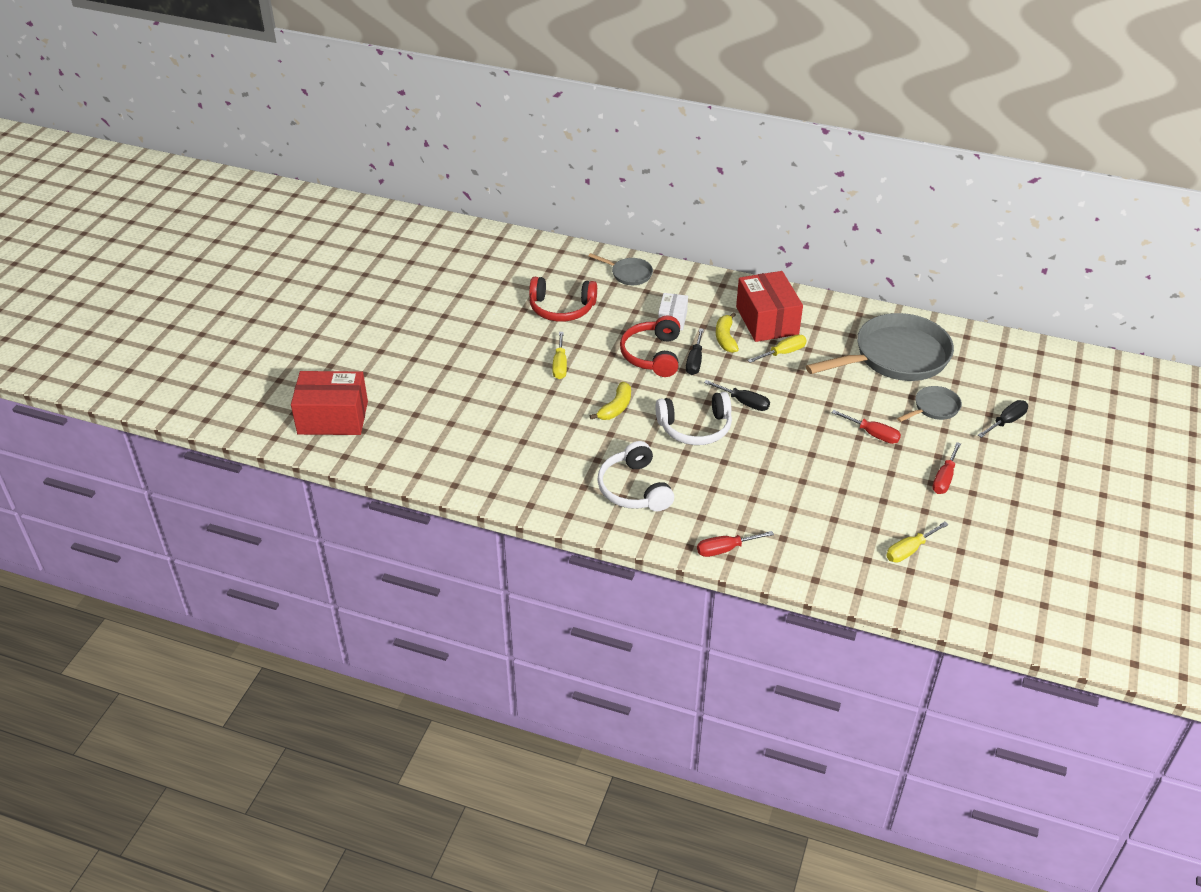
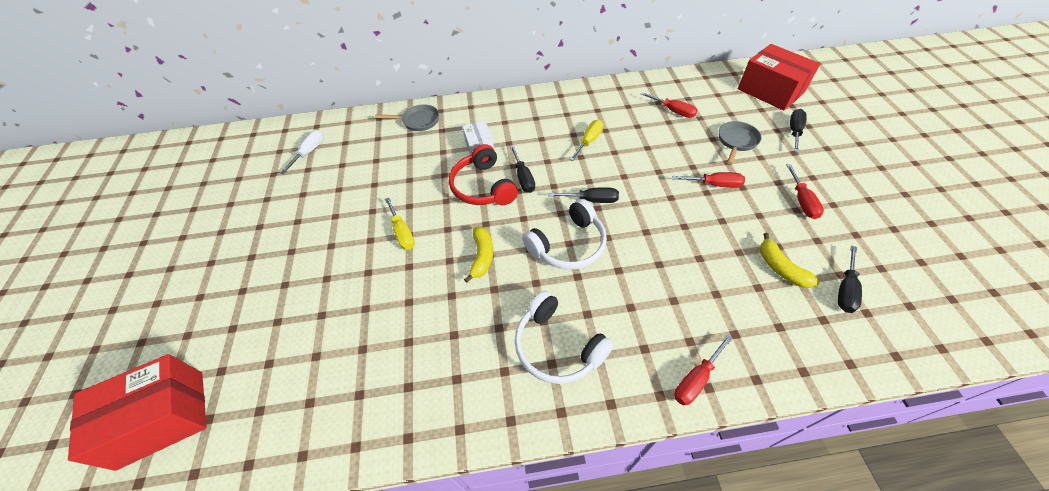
camera: 25 degrees left, 10 degrees up
red headphones [529,277,597,322] -> none
yellow banana [716,312,739,353] -> yellow banana moved to [760,233,820,288]
red box [736,271,803,342] -> red box moved to [738,44,820,111]
grey pan [806,313,954,381] -> red screwdriver [641,92,697,118]
yellow screwdriver [886,521,949,563] -> black screwdriver [838,245,862,313]
none -> white screwdriver [280,130,324,174]

